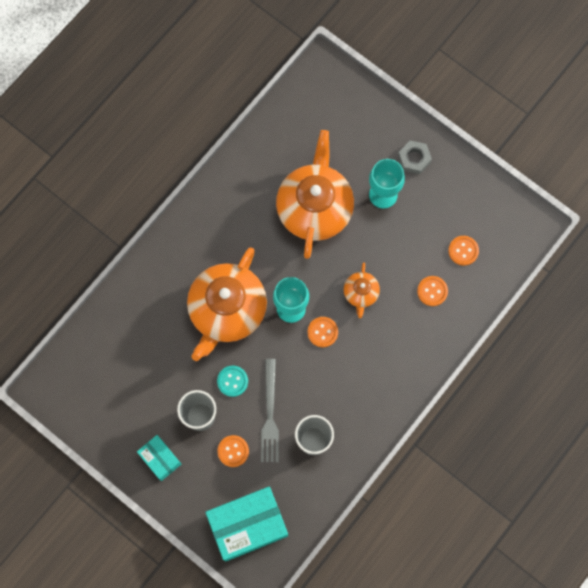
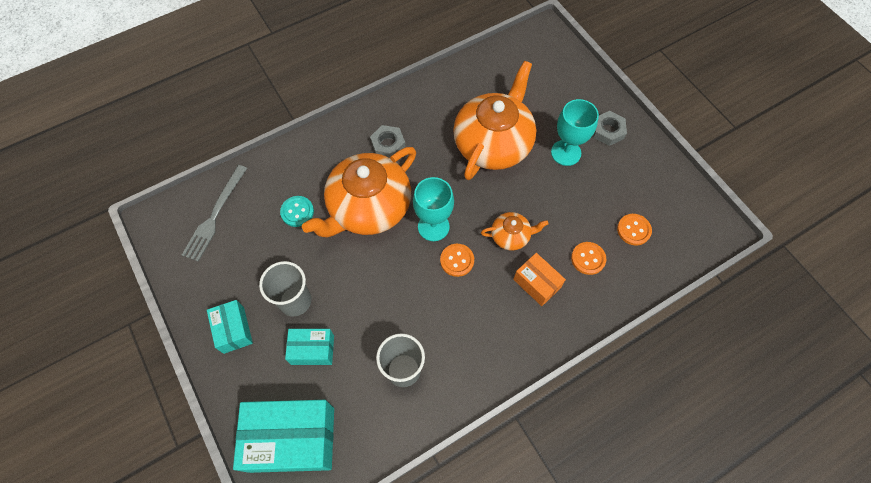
camera: 20 degrees right, 10 degrees down
turquoise button [217,366,248,397] -> turquoise button moved to [280,196,314,227]
orange button [217,435,249,467] -> turquoise box [285,329,334,365]
grey fork [261,359,279,462] -> grey fork moved to [182,165,247,262]
orange teapot [344,263,380,318] -> orange teapot turned 120 degrees counterclockwise [481,212,549,251]
none -> grey nut [370,125,405,158]
none -> orange box [513,253,566,306]

